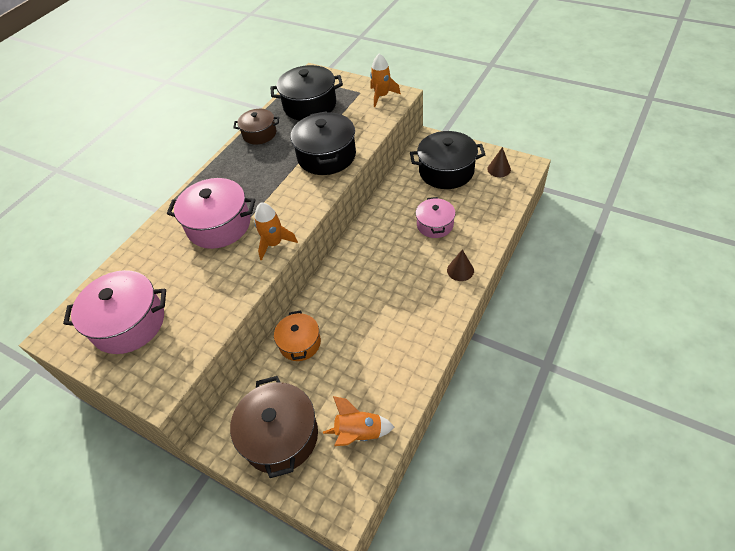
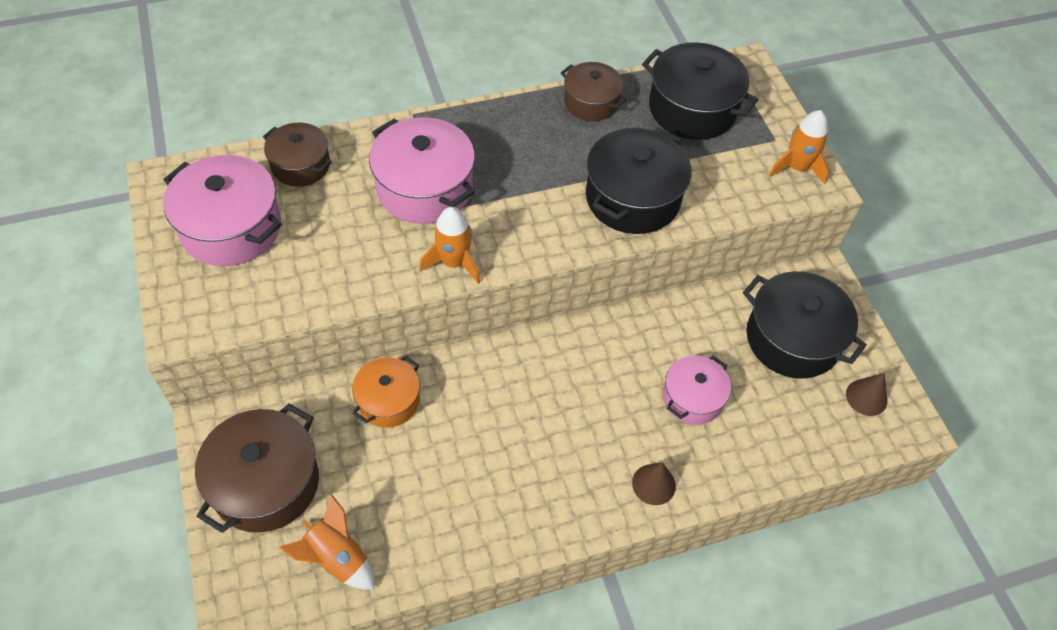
camera: 35 degrees right, 5 degrees up
none -> brown pot [263,123,332,187]

